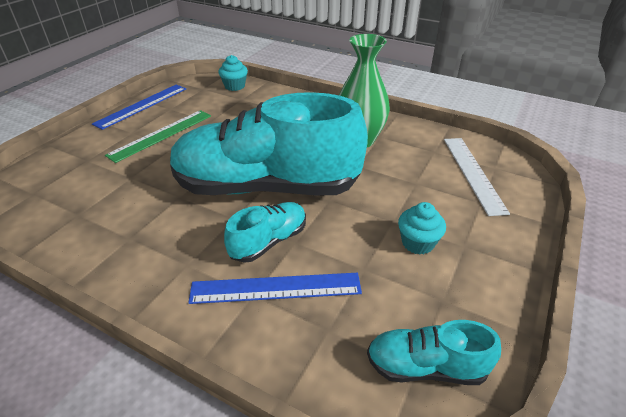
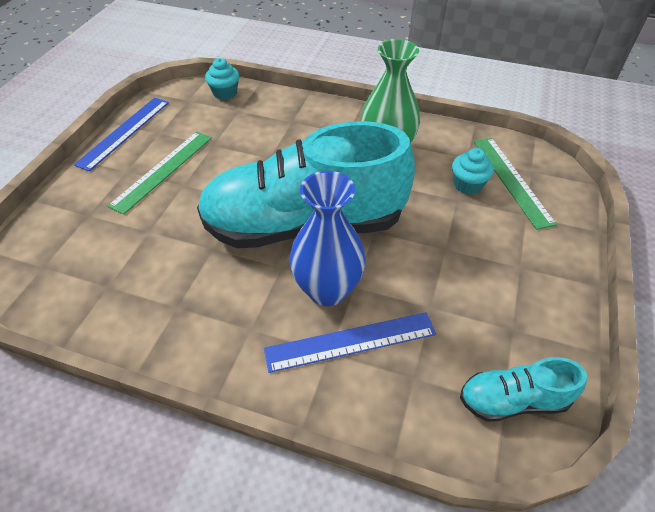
camera: 10 degrees left, 10 degrees up
turquoise shoe [224,202,306,263] -> blue vase [289,171,366,306]
turquoise cupcake [398,202,446,255] -> turquoise cupcake moved to [452,148,494,195]
white ruler [444,138,510,216] -> green ruler [474,138,557,230]

